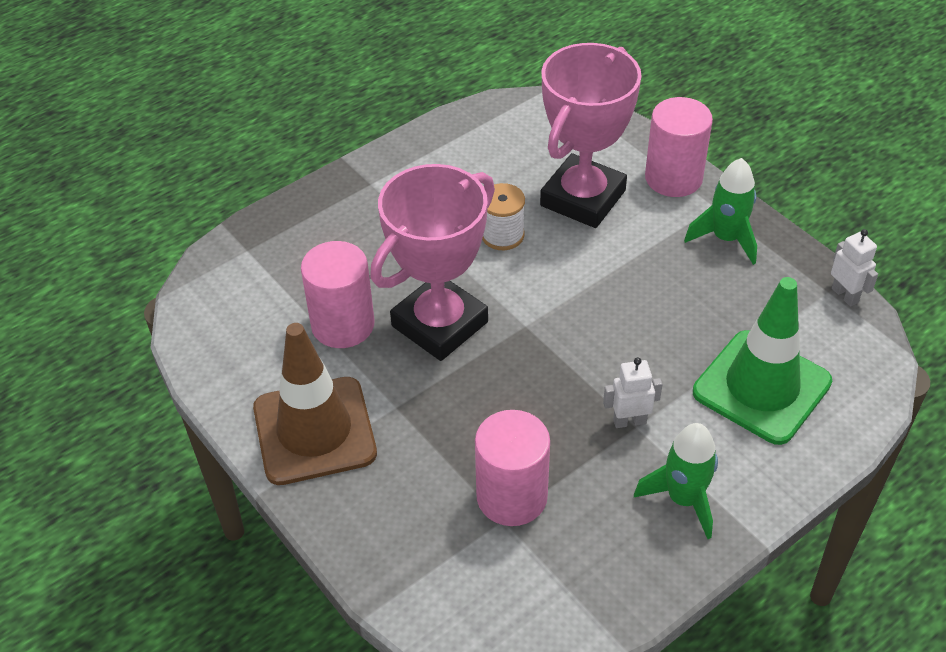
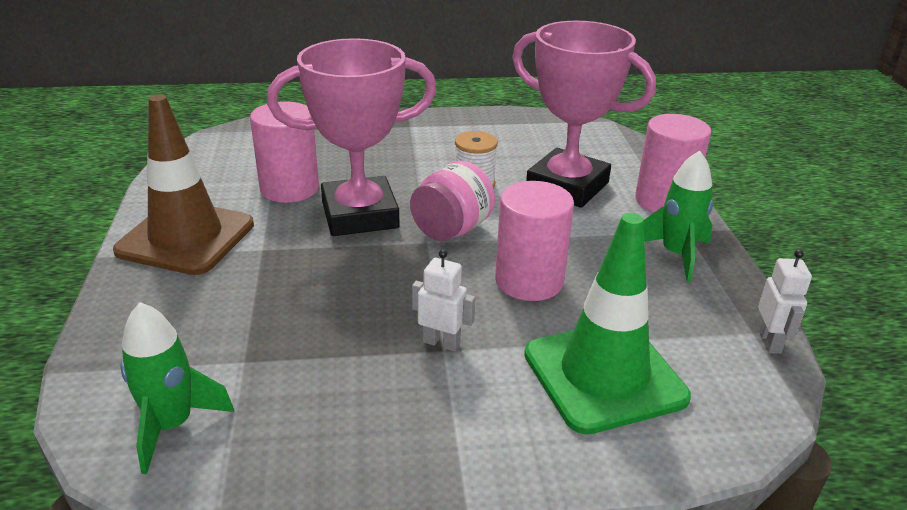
camera: 30 degrees right, 15 degrees down
pink cylinder [475,410,550,526] -> pink cylinder moved to [495,181,574,301]
pink trophy [540,43,642,228] -> pink trophy turned 60 degrees clockwise [512,21,656,208]
green rocket [634,423,718,539] -> green rocket moved to [120,302,235,474]
none -> pink jar [410,161,495,241]

